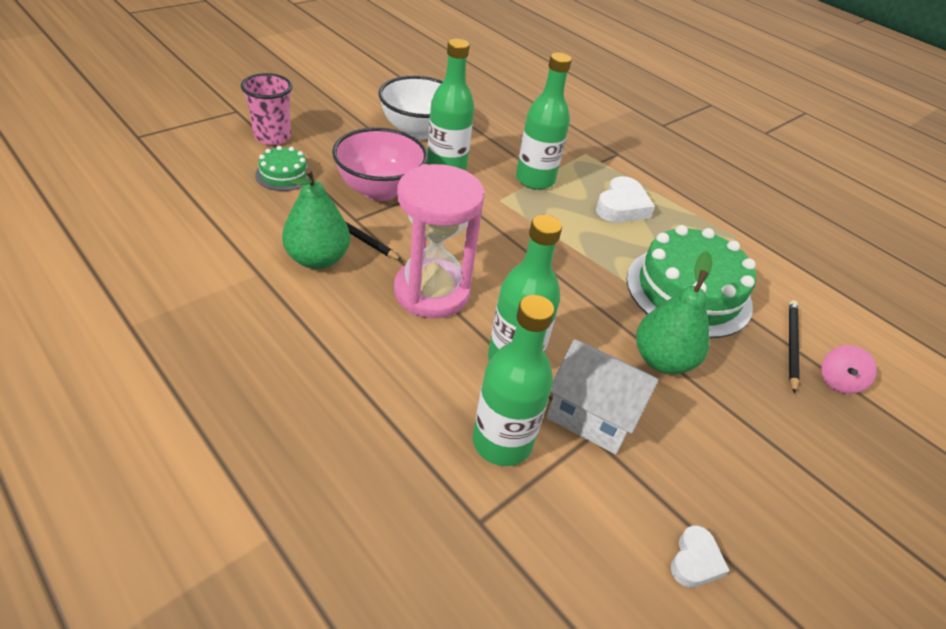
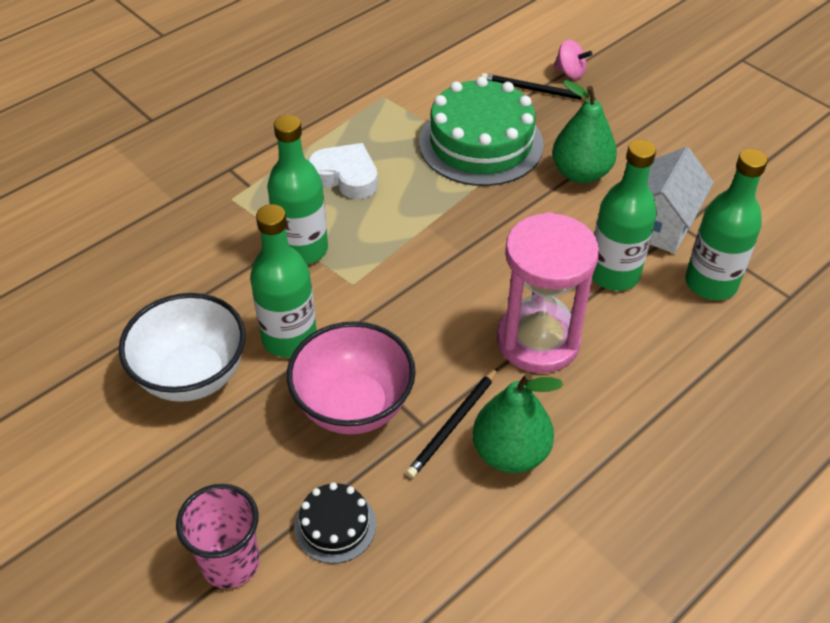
camera: 85 degrees left, 5 degrees up
green cake [255,146,310,191] -> black cake [294,482,376,564]
white heart [671,525,730,588] -> none

